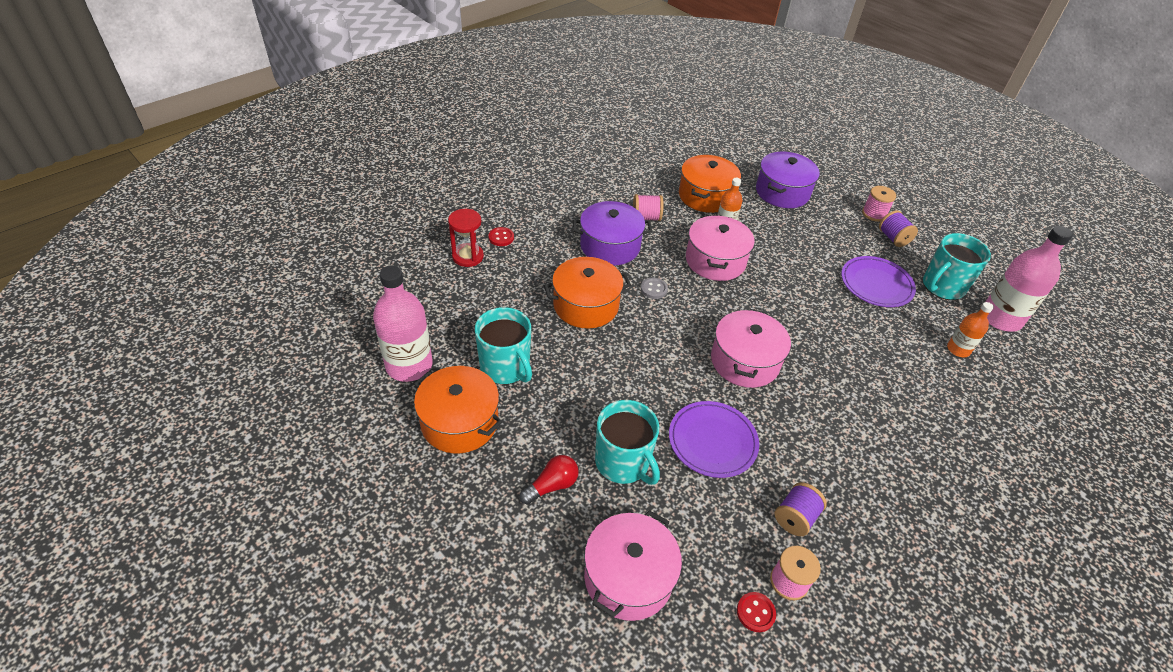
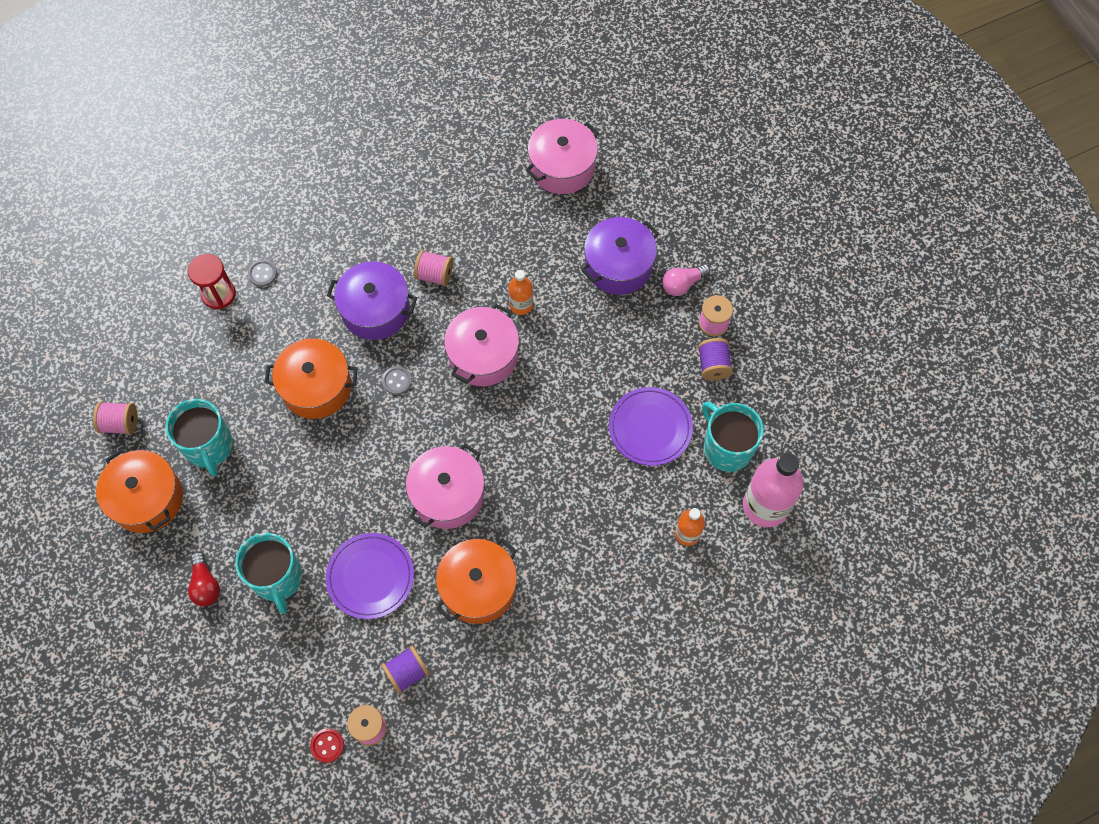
camera: 20 degrees right, 20 degrees up
pink bottle [373,266,433,382] -> pink spool [93,402,137,435]
red button [488,227,514,246] -> grey button [248,260,277,287]
red light bulb [519,455,579,505] -> red light bulb turned 90 degrees clockwise [188,552,220,607]
pink pot [584,510,682,621] -> pink pot moved to [526,119,599,194]
orange pot [679,155,741,213] -> orange pot moved to [436,538,517,624]
turquoise mug [923,233,991,300] -> turquoise mug turned 75 degrees clockwise [702,402,764,472]
none -> pink light bulb [662,264,710,296]

